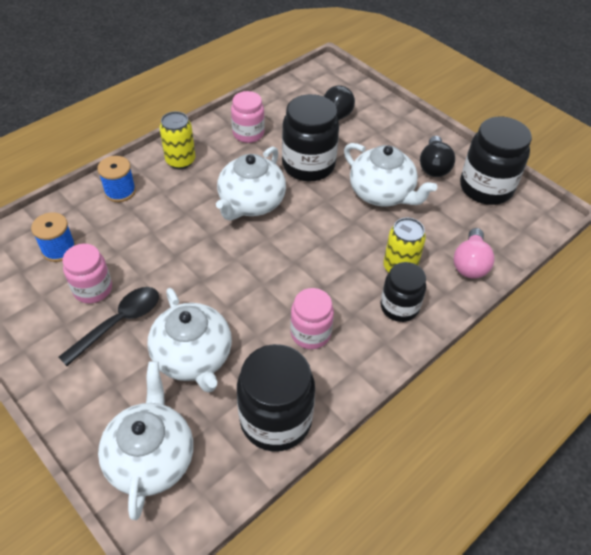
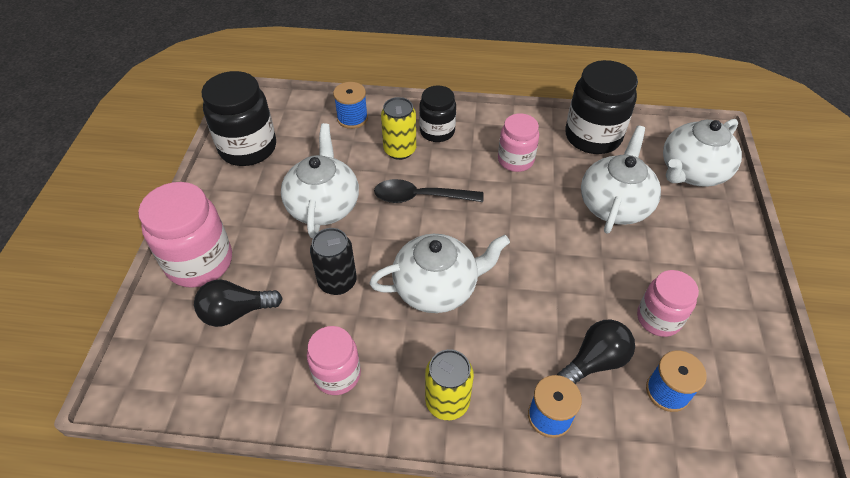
camera: 130 degrees left, 0 degrees up
black spoon [58,287,159,366] -> black spoon moved to [374,179,484,203]
black jar [282,94,339,181] -> black can [310,228,357,295]
black light bulb [420,136,455,177] -> black light bulb moved to [557,319,635,384]
pink light bulb [454,228,495,279] -> blue spool [333,82,368,129]
none -> pink jar [138,182,232,288]

